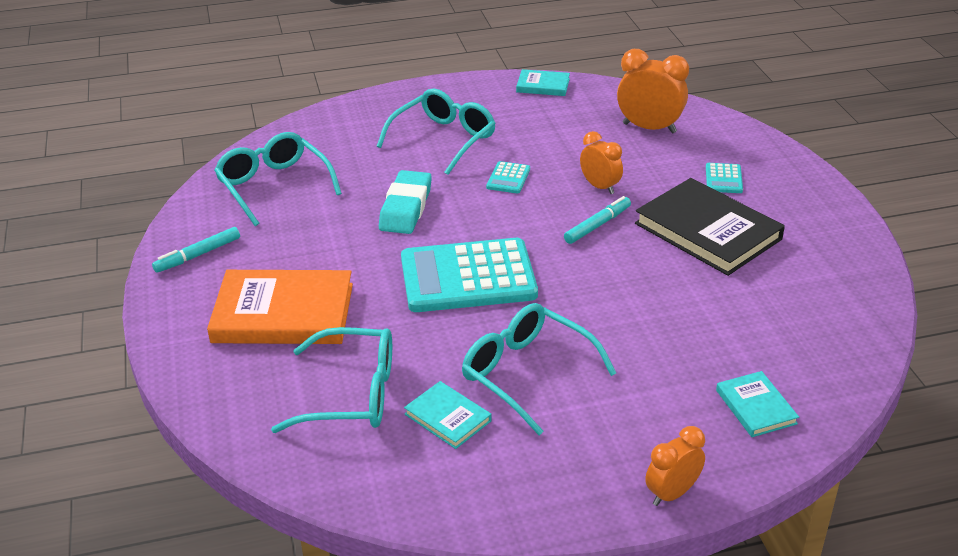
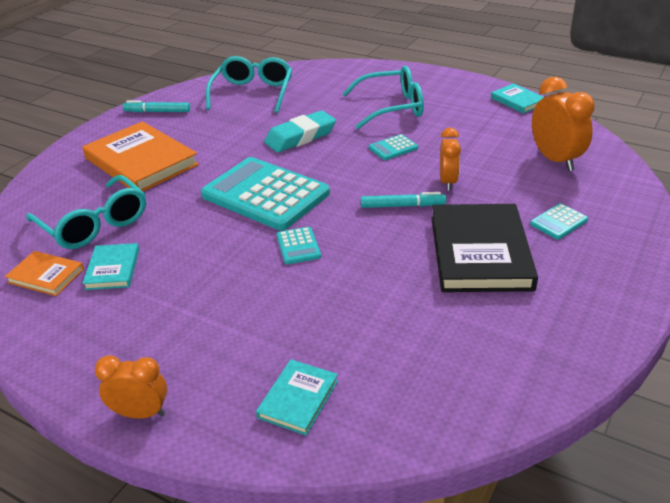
camera: 45 degrees right, 0 degrees up
turquoise glasses [462,303,616,435] -> none
none -> orange book [5,251,84,296]
none -> turquoise calculator [277,227,321,264]

